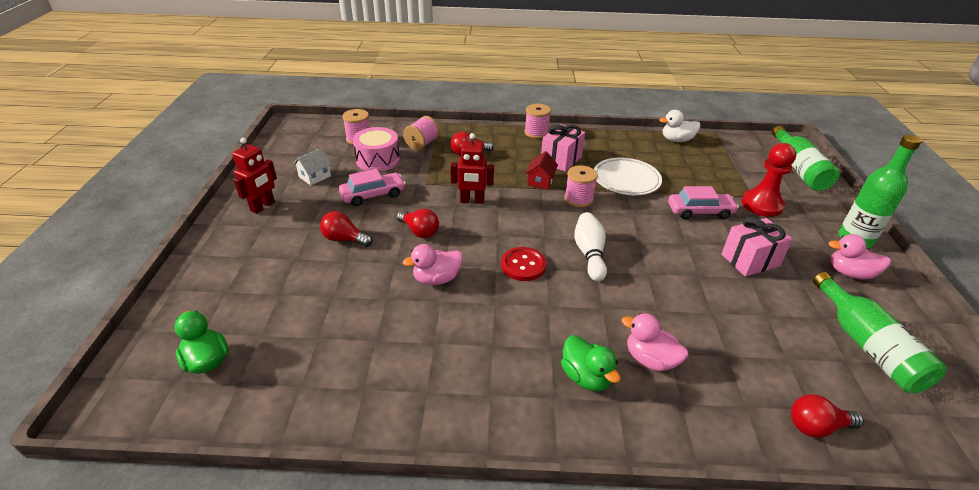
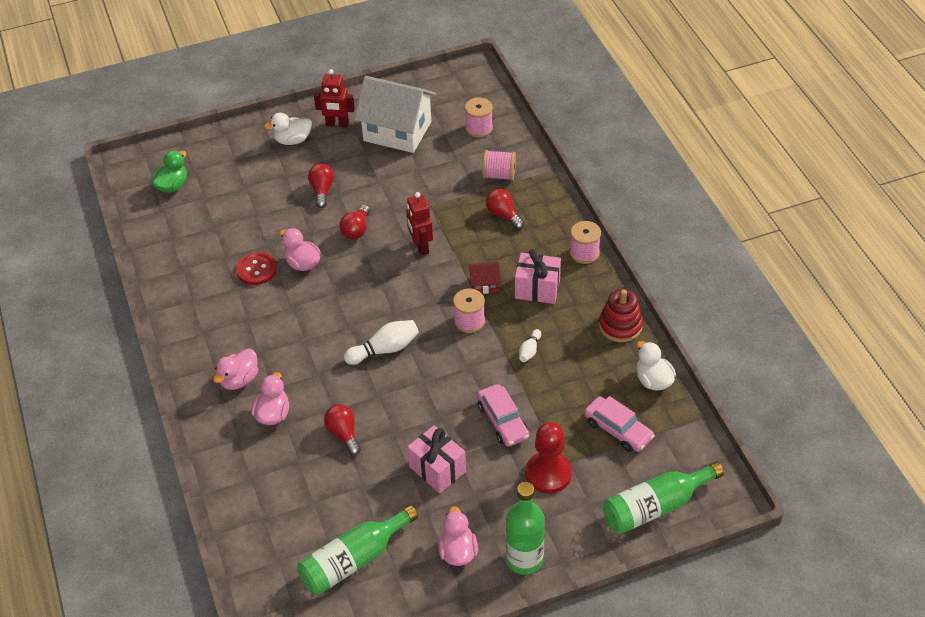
camera: 70 degrees right, 10 degrees up
white house [293,148,332,185] -> white house [355,76,436,153], size x2.33
pink car [339,169,406,206] -> pink car moved to [584,396,655,452]
pink drum [353,127,400,172] -> none
red button [501,247,546,281] -> red button moved to [236,252,277,285]
green duck [561,335,621,391] -> pink duck [213,349,258,390]
white plate [594,158,662,195] -> white bowling pin [519,329,541,362]
red light bulb [791,394,864,438] -> red light bulb moved to [324,404,361,456]
none -> white duck [264,113,312,145]
none -> red stacking toy [599,289,643,342]

